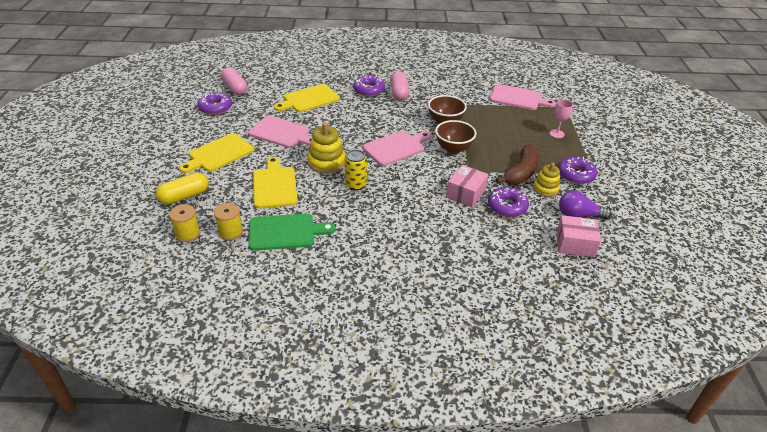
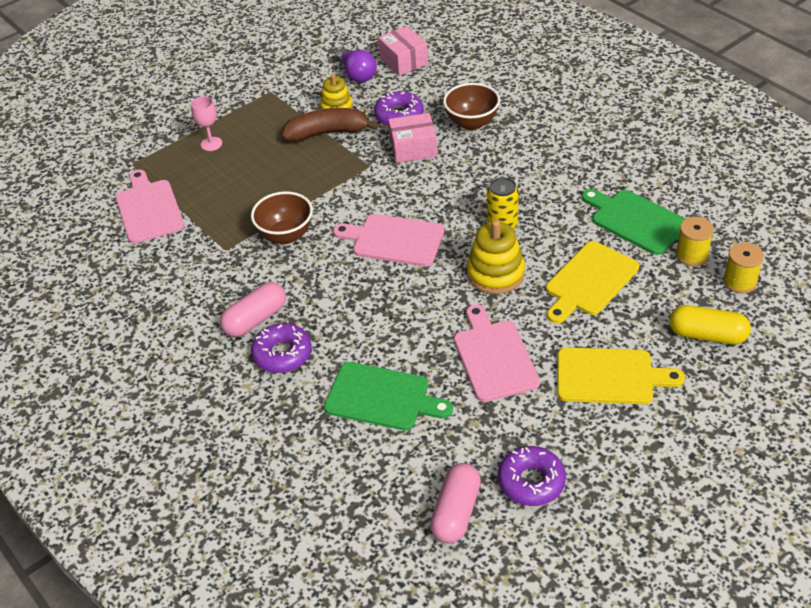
camera: 125 degrees left, 5 degrees up
yellow cutting board [274,84,340,112] -> green cutting board [324,362,453,430]
brown bowl [435,120,476,154] -> brown bowl moved to [443,83,500,130]
purple donut [558,157,597,184] -> none

